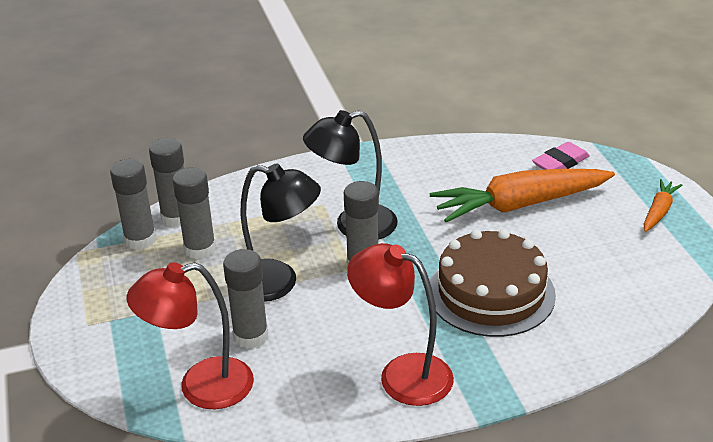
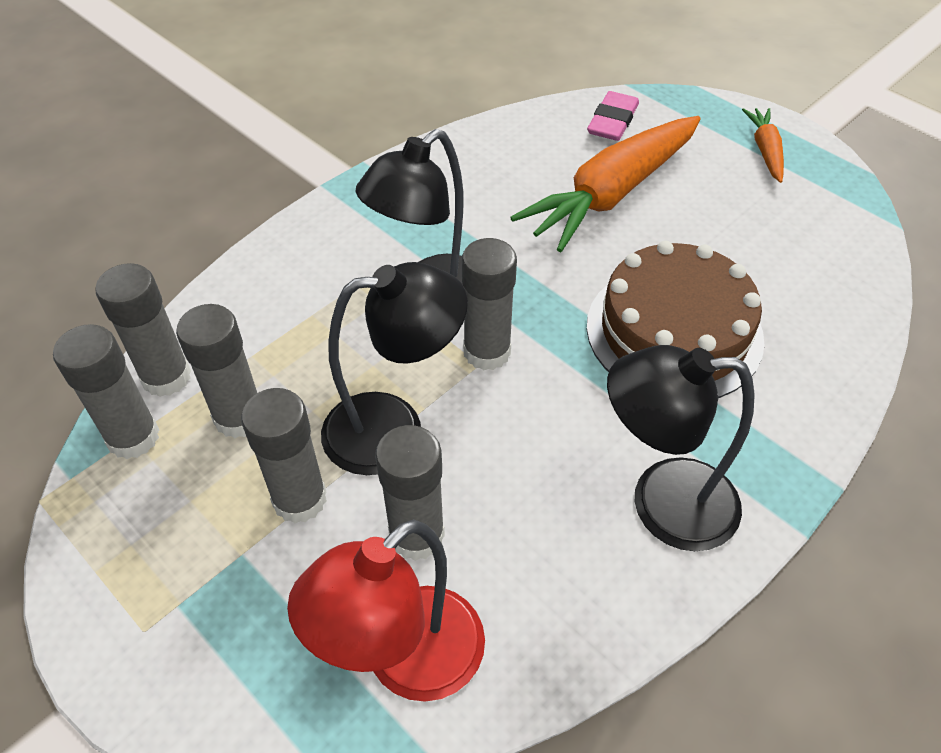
camera: 30 degrees left, 15 degrees up
red lamp [347,243,454,406] -> black lamp [607,345,755,551]
none -> grey glue stick [241,388,327,523]

